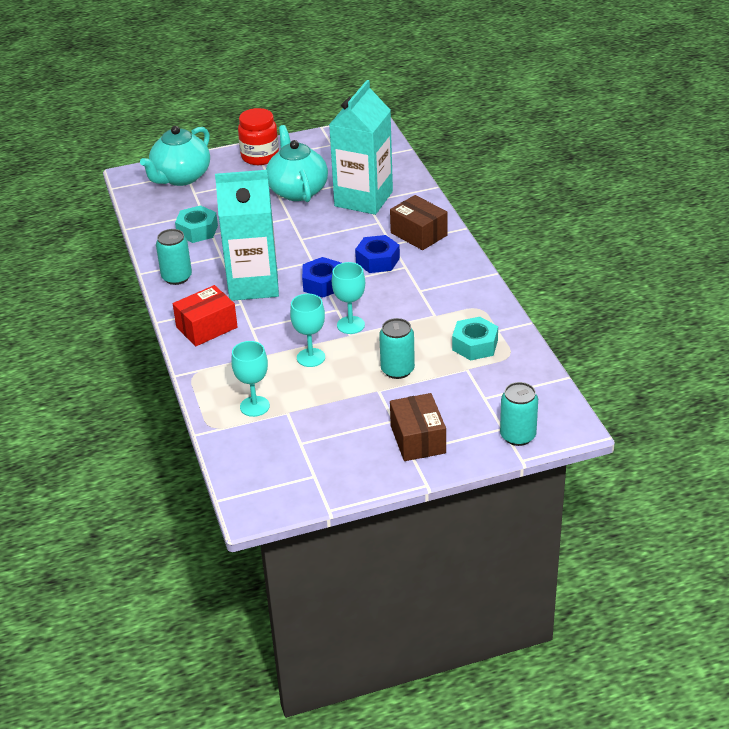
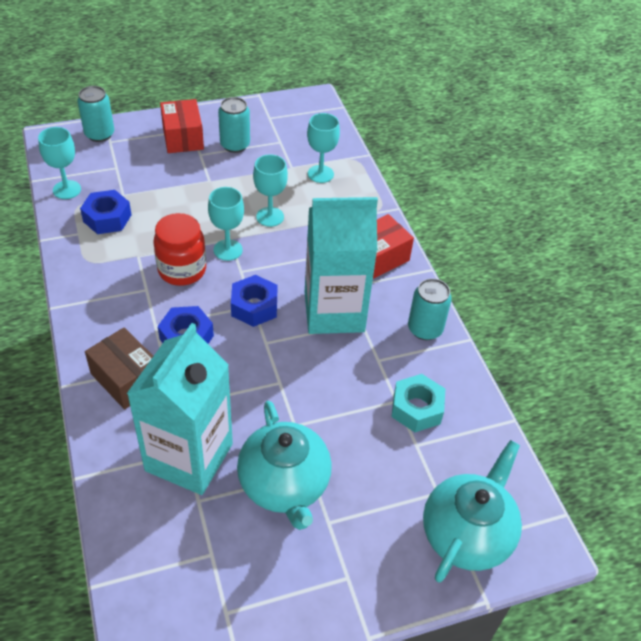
camera: 175 degrees right, 10 degrees up
red jar [238,108,279,165] -> red jar moved to [153,213,206,286]
turquoise can [379,318,415,379] -> turquoise can moved to [218,97,250,153]
brown box [390,393,446,461] -> red box [160,99,204,153]
turquoise nut [452,317,498,361] -> blue nut [80,190,131,234]
none -> turquoise goblet [38,127,81,199]

